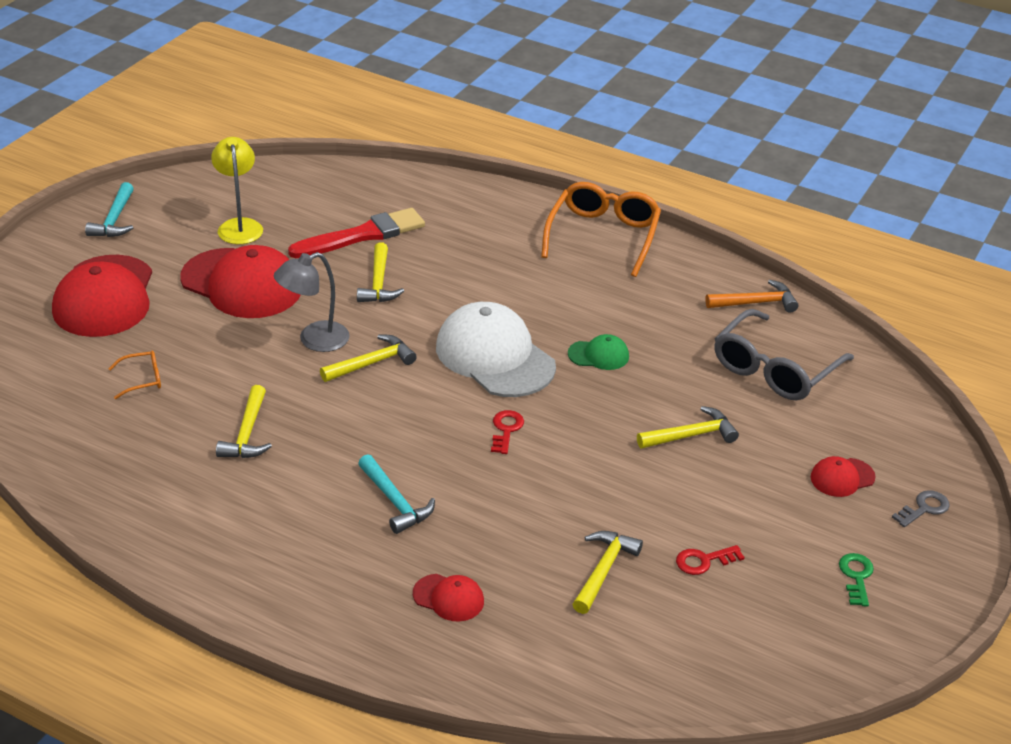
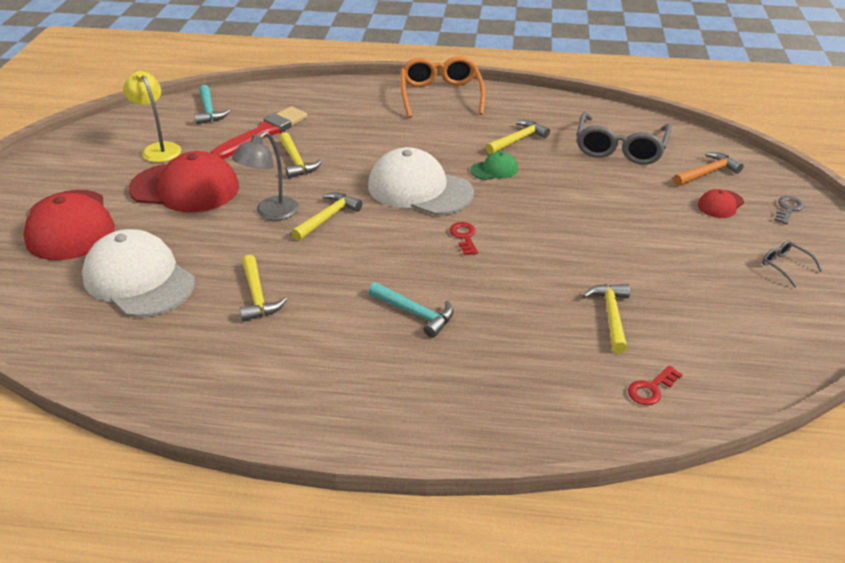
camera: 20 degrees left, 0 degrees up
turquoise hammer [85,182,134,237] -> turquoise hammer moved to [194,85,230,124]
orange glasses [108,351,161,399] -> white cap [82,229,195,317]
red cap [413,574,484,622] -> none
yellow hammer [637,406,739,449] -> yellow hammer moved to [486,120,550,154]
red key [676,545,745,575] -> red key moved to [628,365,683,405]
orange hammer [705,280,798,313] -> orange hammer moved to [673,152,744,186]
green key [839,553,874,606] -> grey glasses [762,240,822,288]

